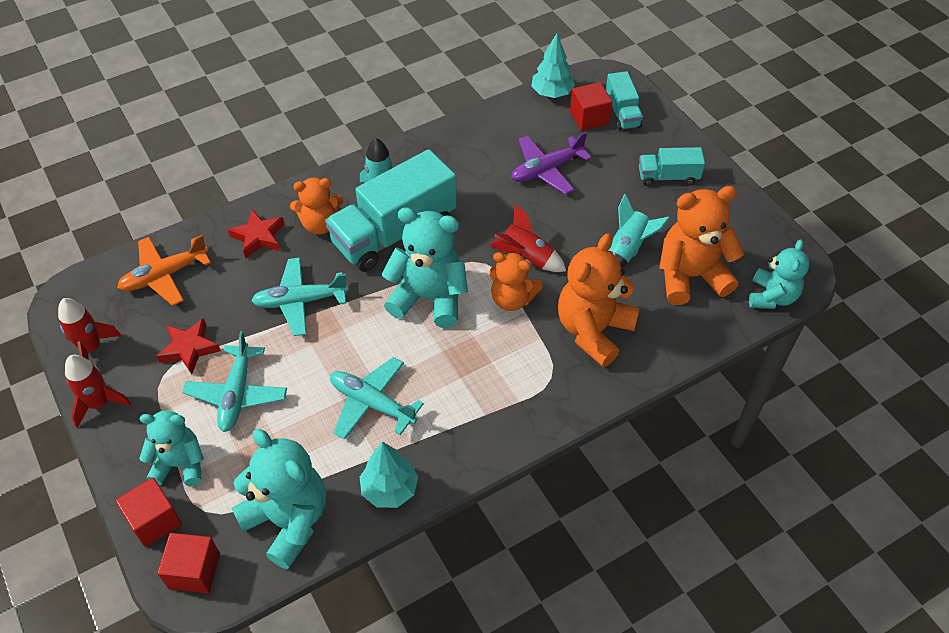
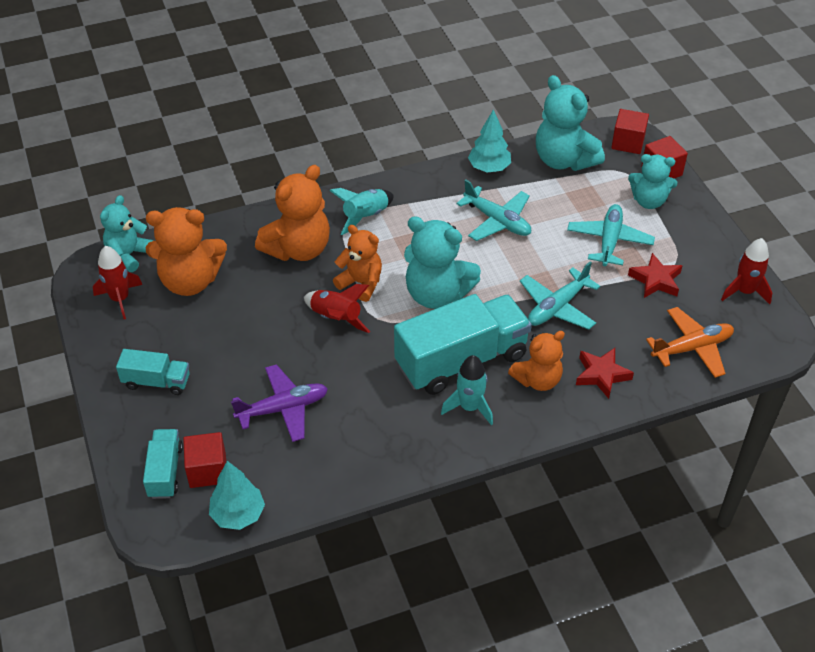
camera: 170 degrees left, 5 degrees down
red rocket [65,355,131,428] -> red rocket moved to [93,246,142,319]
turquoise plane [251,257,349,336] -> turquoise plane turned 135 degrees clockwise [520,262,600,330]
orange teddy bear [290,178,343,234] -> orange teddy bear turned 150 degrees clockwise [508,331,565,391]
turquoise rocket [608,194,670,269] -> turquoise rocket moved to [329,188,394,235]

